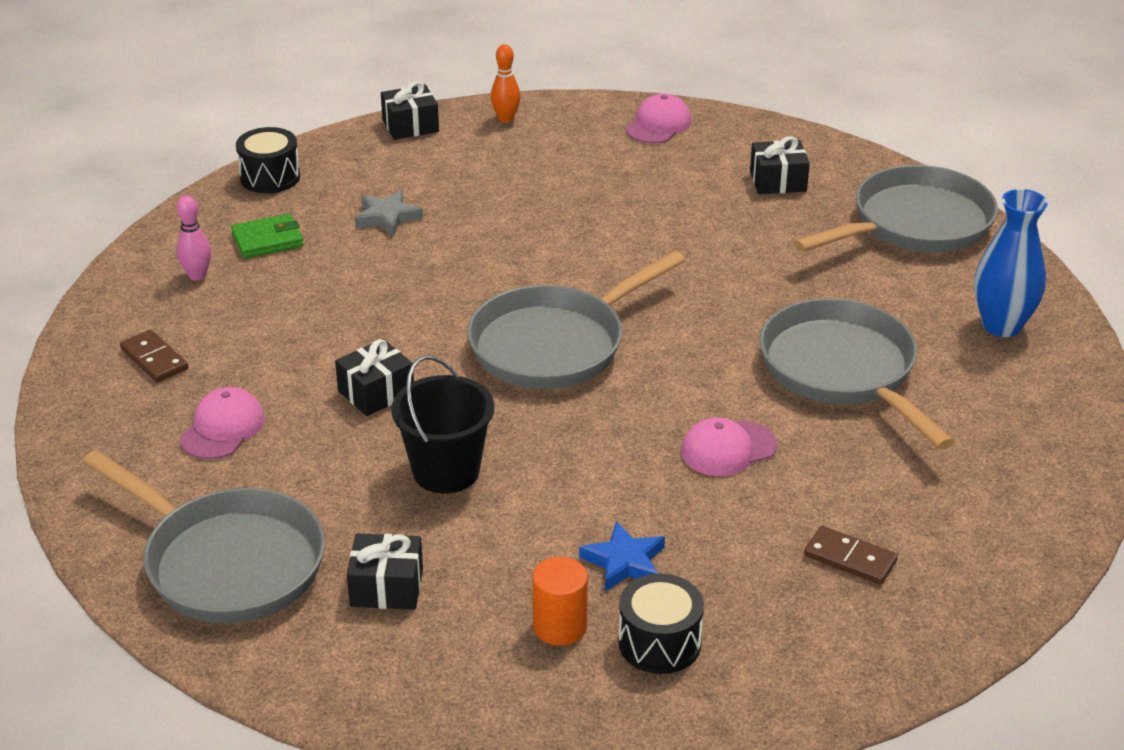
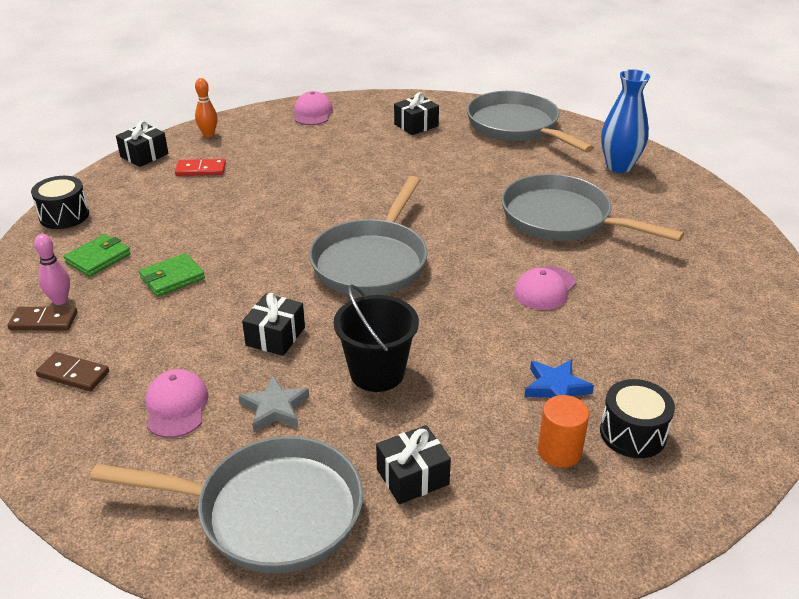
camera: 30 degrees left, 0 degrees up
grey star [355,190,423,236] -> grey star moved to [238,376,309,432]
grey pan [794,165,998,253] -> grey pan turned 60 degrees counterclockwise [467,91,594,152]
brown domino [804,526,898,585] -> brown domino moved to [7,307,77,330]
none -> green wallet [139,253,205,297]
none -> red domino [175,159,226,176]

